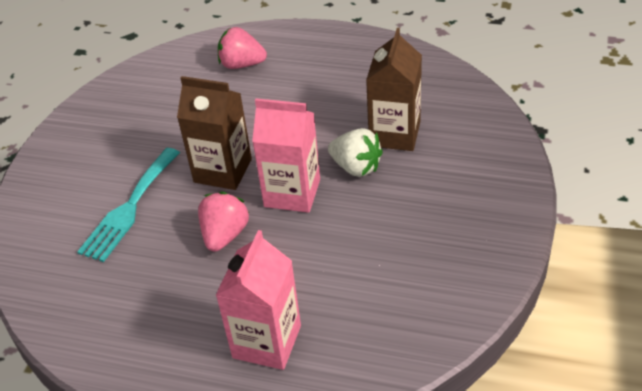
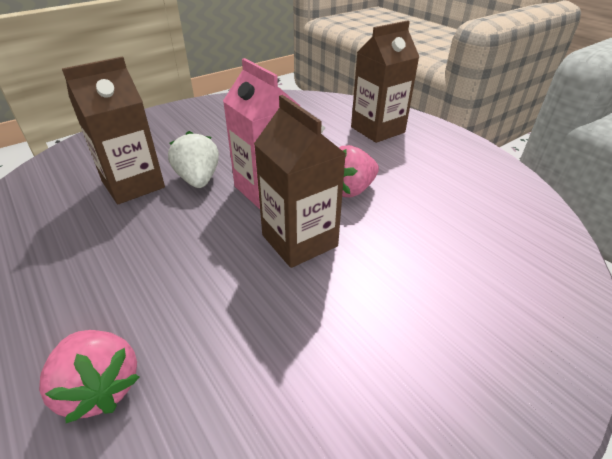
camera: 145 degrees left, 5 degrees down
turquoise fork [77,148,180,262] -> none
pink carton [216,230,301,370] -> brown carton [351,20,419,143]

